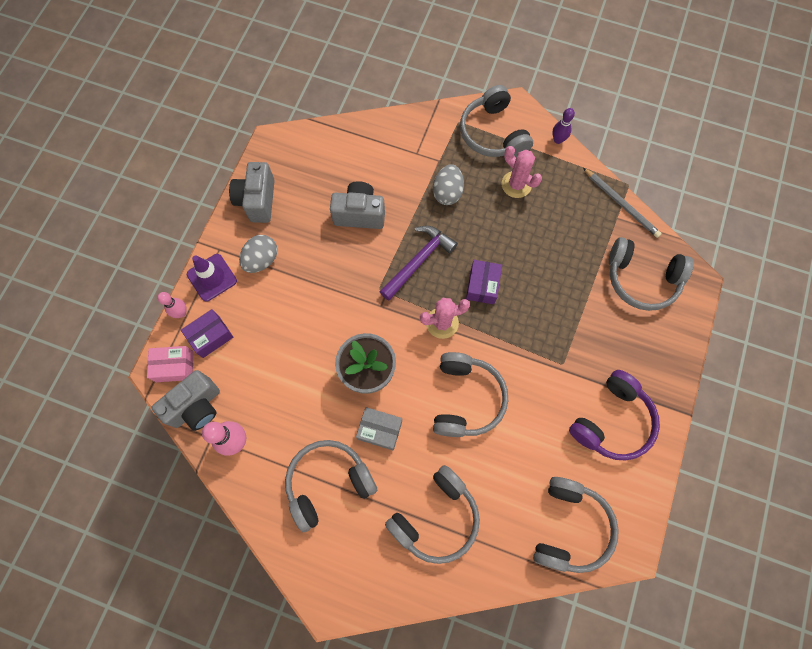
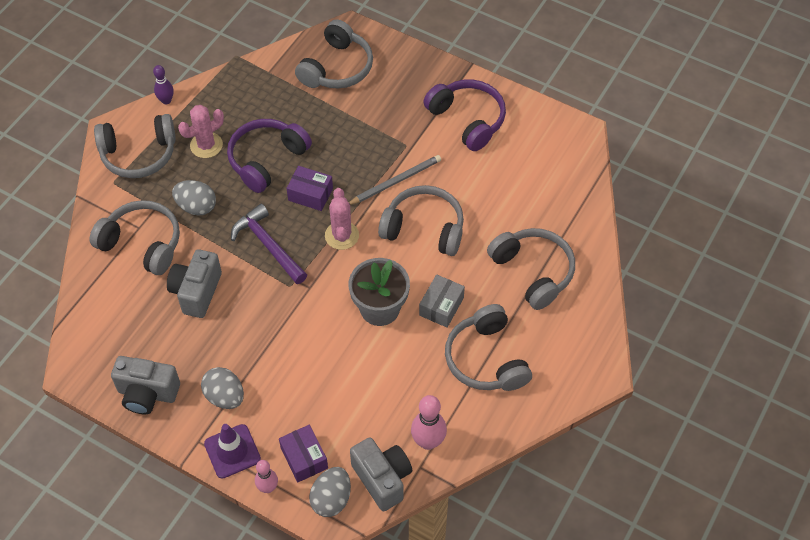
camera: 80 degrees left, 15 degrees down
pink box [147,346,193,382] -> grey egg [309,467,351,517]
grey headphones [533,477,619,573] -> grey headphones moved to [90,200,180,275]
grey pencil [583,168,662,238] -> grey pencil moved to [349,155,441,205]
none -> purple headphones [227,119,312,193]

